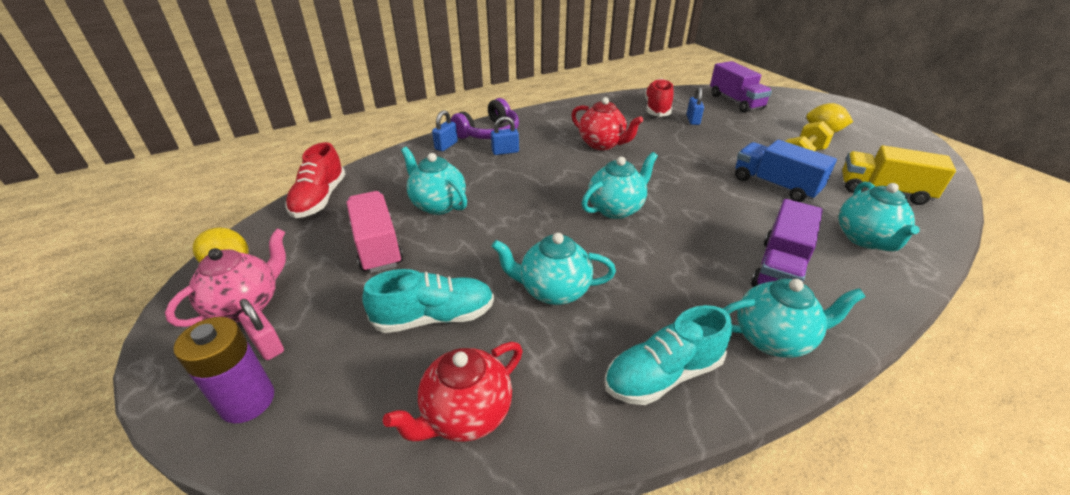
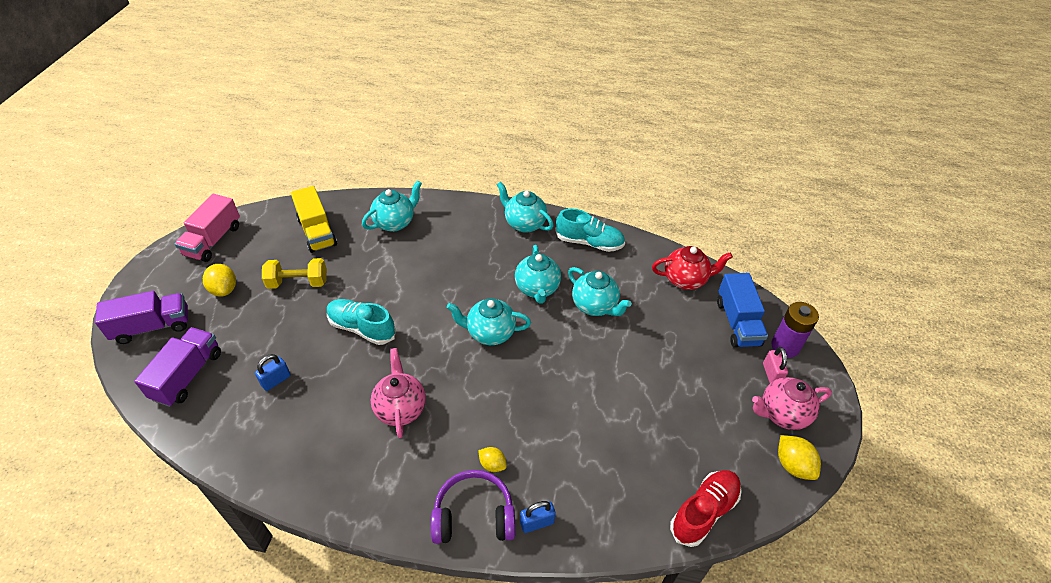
camera: 140 degrees left, 10 degrees up
pink truck [346,191,403,273] -> pink truck moved to [175,194,240,262]
turquoise shoe [362,269,494,333] -> turquoise shoe moved to [327,299,396,345]
turquoise teapot [401,147,467,215] -> turquoise teapot moved to [515,245,561,304]
blue padlock [491,116,519,155] -> yellow lemon [478,447,507,472]
red teapot [571,97,643,150] -> pink teapot [371,348,426,438]
red shoe [644,78,674,117] -> none
blue truck [735,140,837,202] -> blue truck moved to [717,273,768,348]
purple truck [751,199,823,287] -> purple truck moved to [95,291,188,344]

